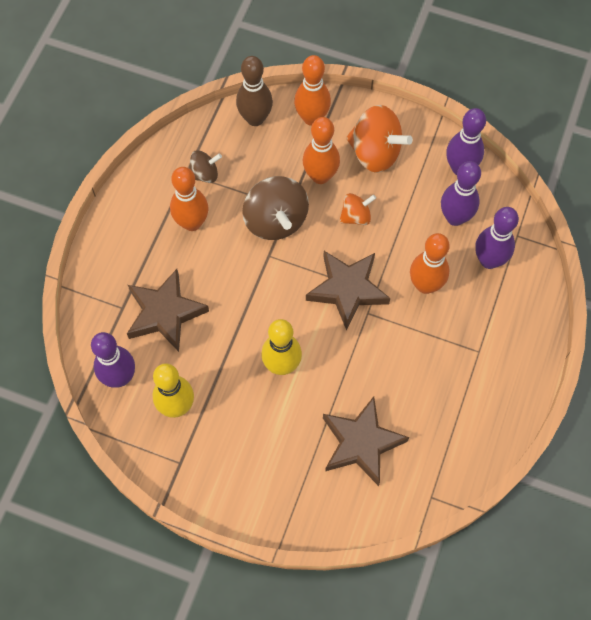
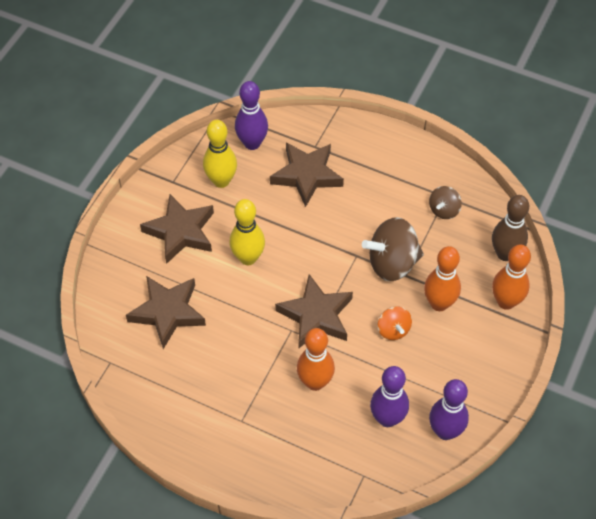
camera: 95 degrees right, 10 degrees down
orange bowling pin [170,167,208,231] -> none
brown spinning top [189,150,222,183] -> brown spinning top turned 45 degrees clockwise [429,186,462,219]
orange spinning top [346,105,413,173] -> none
purple bowling pin [475,207,519,269] -> none
none -> brown star [140,194,214,264]

